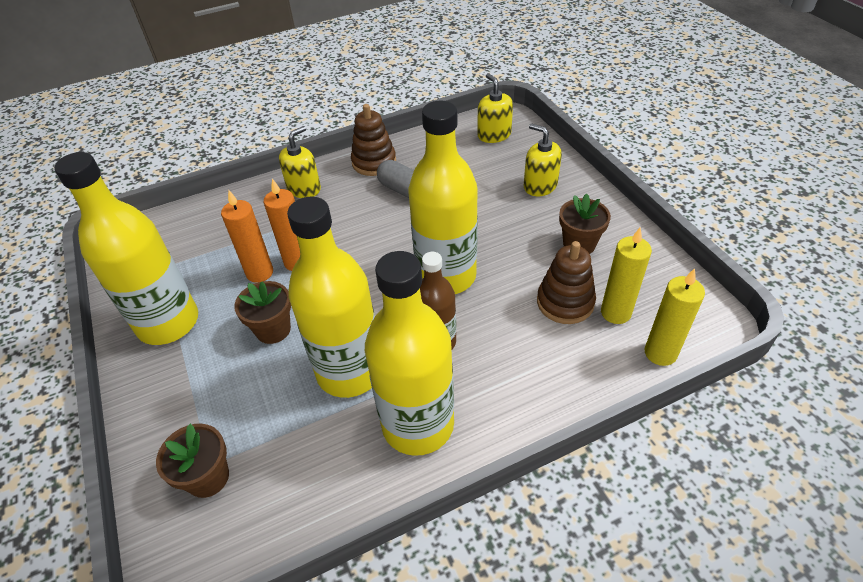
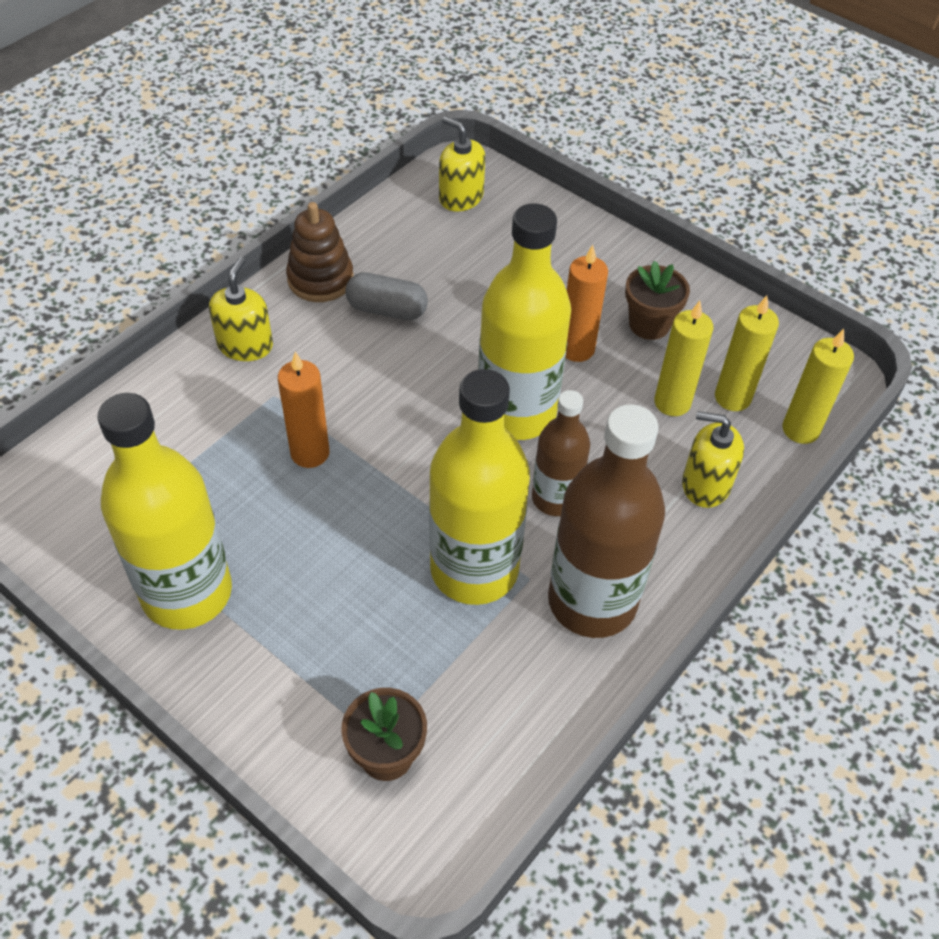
camera: 30 degrees left, 5 degrees up
orange candle [221,191,273,283] -> orange candle moved to [566,245,608,362]
brown flower pot [234,281,291,344] -> none
yellow bottle [365,251,454,456] -> brown bottle [548,404,665,638]
yellow soap dispenser [524,123,562,196] -> yellow soap dispenser moved to [682,411,744,508]
brown stacking toy [537,241,596,324] -> yellow candle [654,301,714,416]

